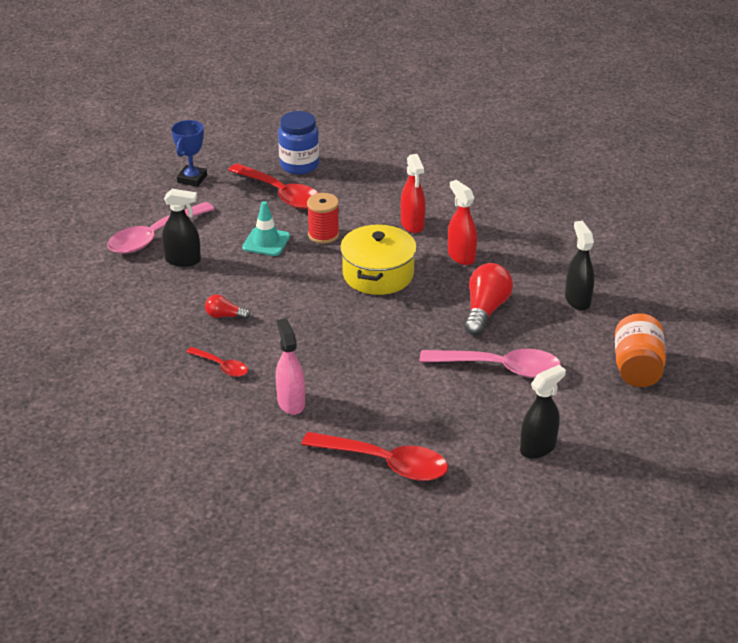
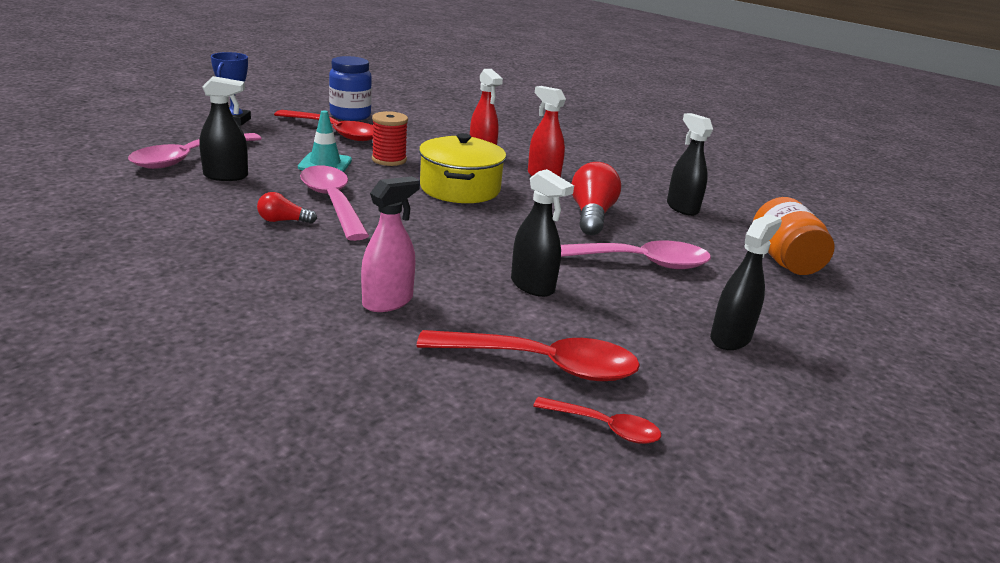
camera: 15 degrees left, 10 degrees down
red spoon [186,347,248,377] -> red spoon moved to [533,397,661,444]
pink spray bottle [276,318,305,415] -> pink spray bottle turned 75 degrees clockwise [361,176,420,312]
none -> pink spoon [300,165,369,241]
none -> black spray bottle [511,169,574,297]

